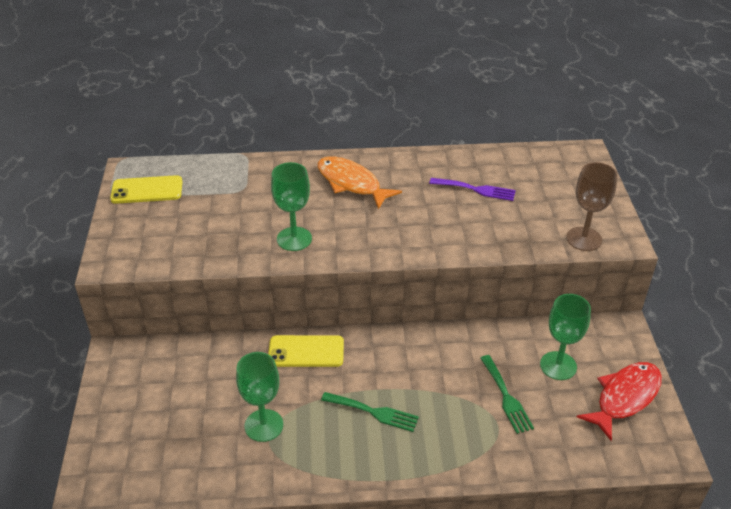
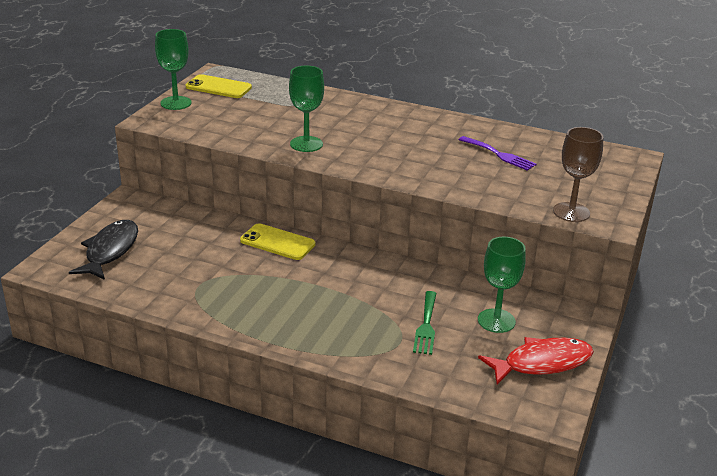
camera: 25 degrees right, 10 degrees down
green goblet [236,352,283,442] -> green goblet moved to [155,29,192,110]
orange fish [318,156,402,209] -> none
green fork [321,392,419,432] -> none
none -> black fish [69,220,138,280]

